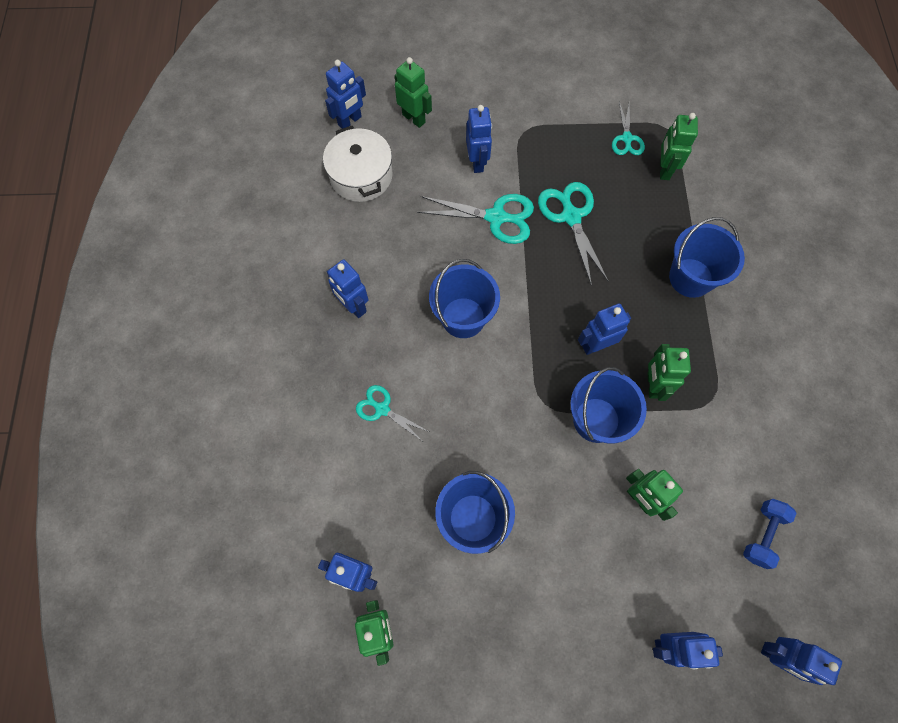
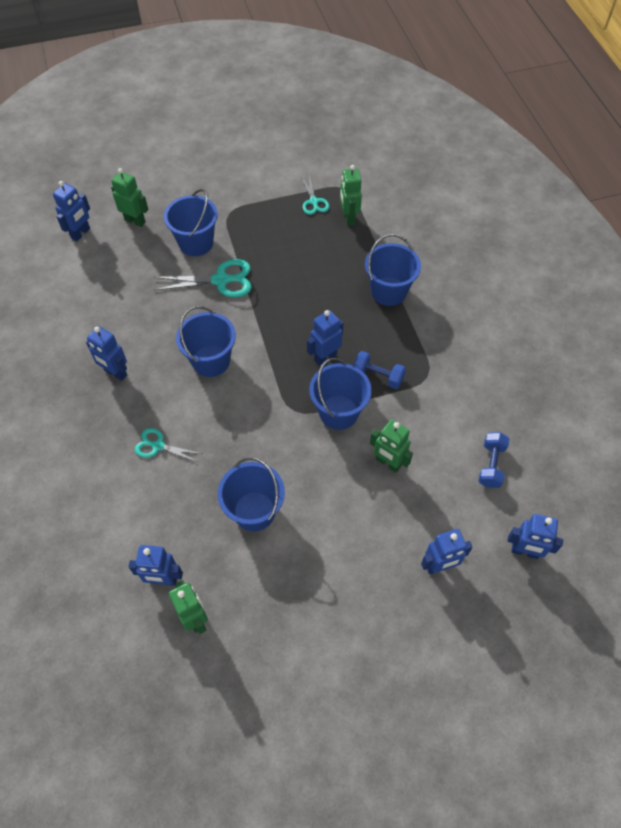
camera: 15 degrees left, 10 degrees down
white pot [323,126,393,202] -> none
blue robot [466,105,492,173] -> blue bucket [164,189,218,256]
turquoise scissors [538,182,609,286] -> none
green robot [647,344,691,401] -> blue dumbbell [353,351,406,389]

